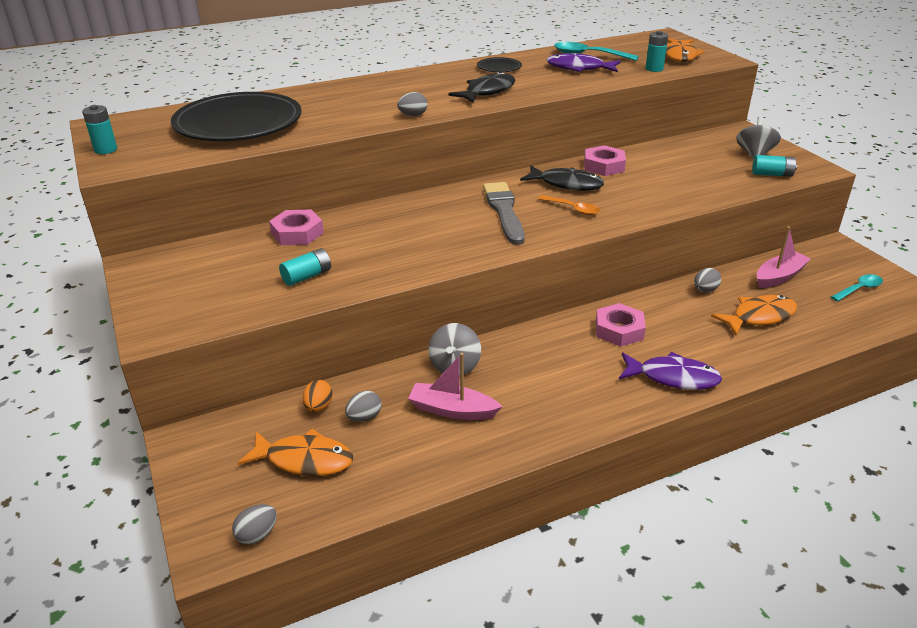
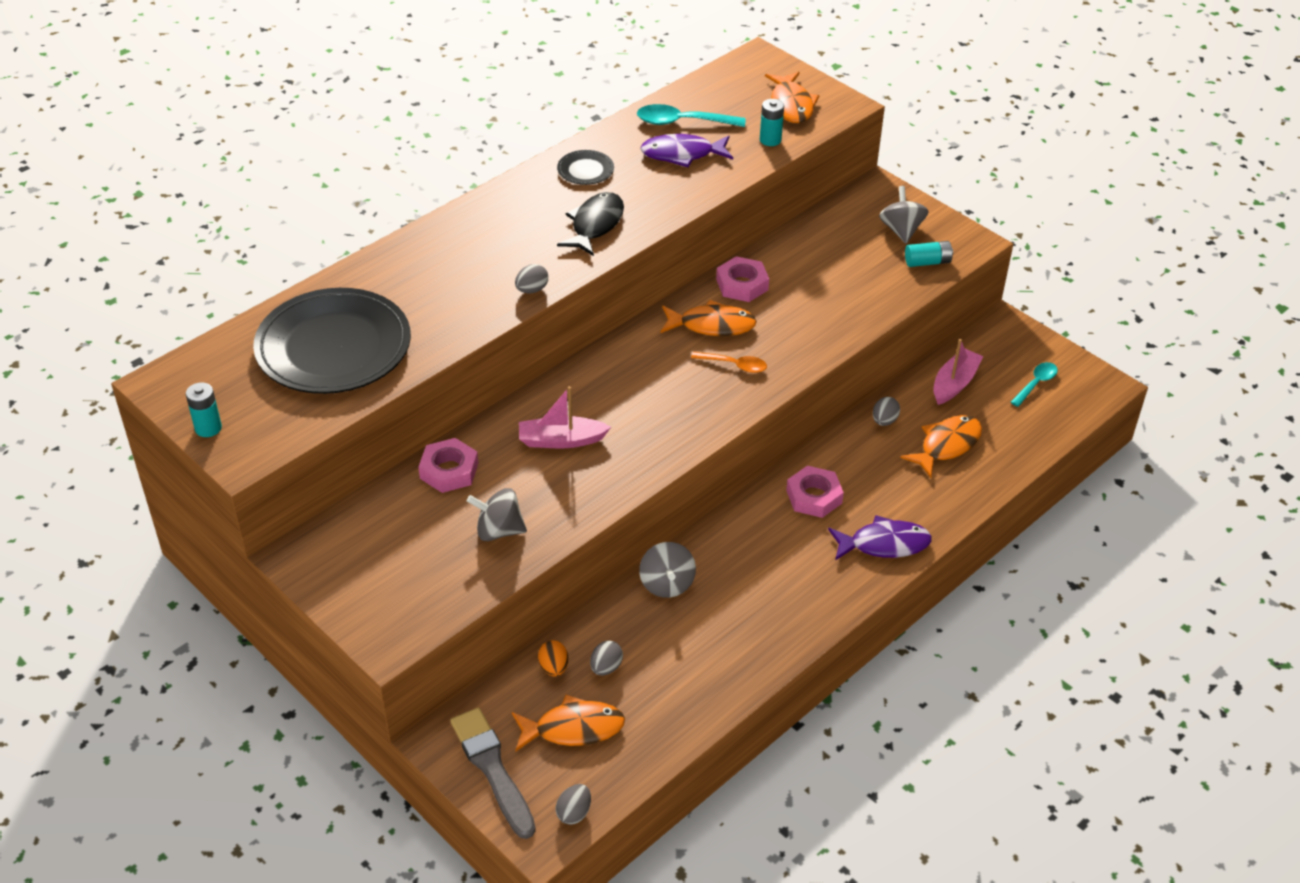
camera: 20 degrees left, 10 degrees up
turquoise battery [279,248,331,286] -> grey spinning top [467,488,527,541]
pink boat [408,353,502,420] -> pink boat moved to [519,386,611,448]
grey brush [483,182,525,245] -> grey brush moved to [450,708,536,839]
black fish [520,166,604,191] -> orange fish [661,300,757,336]

